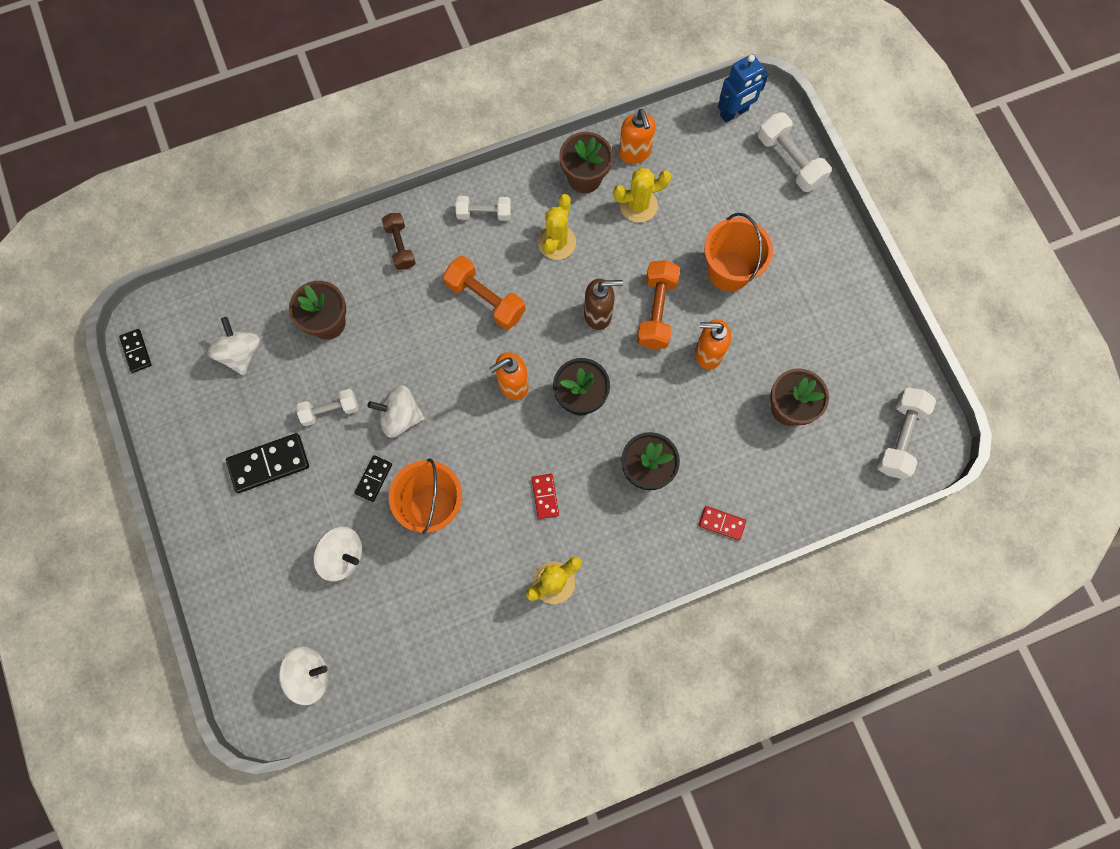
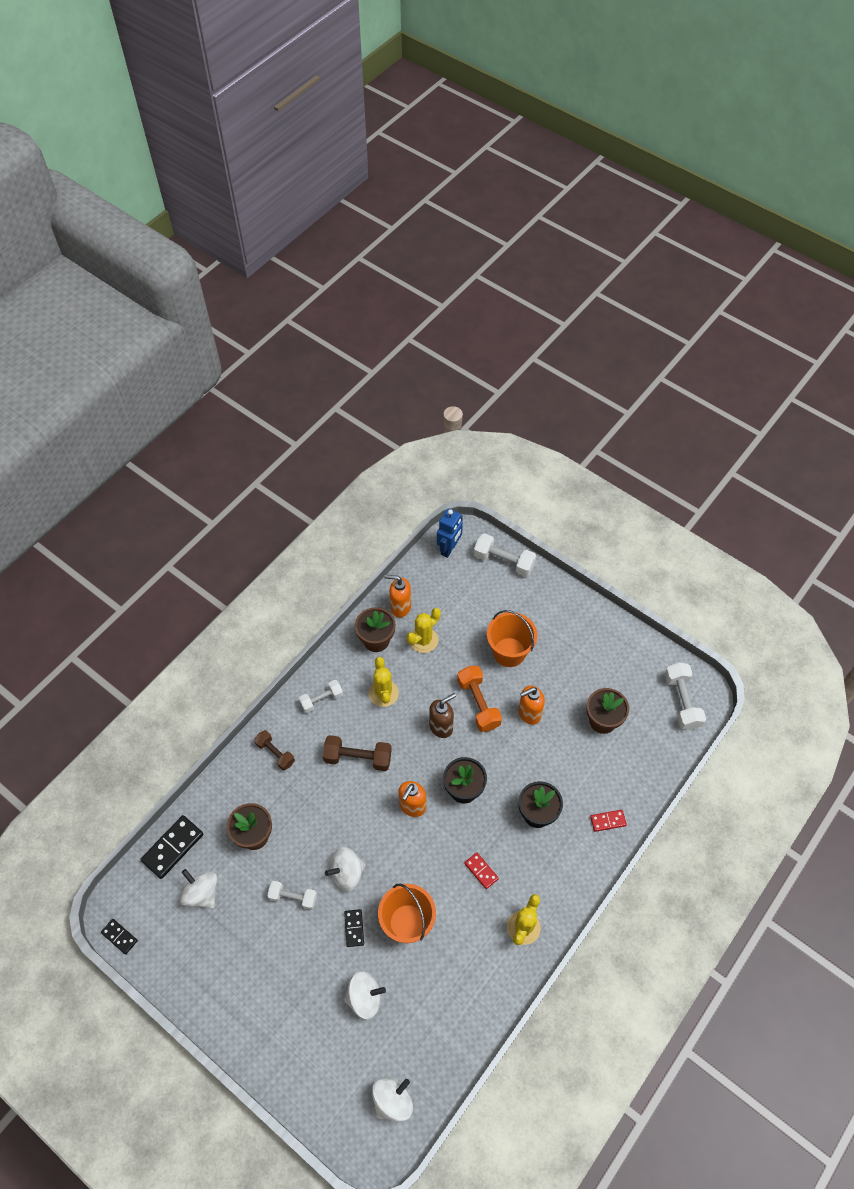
camera: 30 degrees left, 15 degrees down
black domino [226,433,309,493] -> black domino moved to [140,815,203,879]
white dumbbell [296,389,358,426] -> white dumbbell turned 60 degrees clockwise [267,881,317,910]
orange dumbbell [443,256,526,330] -> brown dumbbell [323,735,392,771]
orange soap dispenser [619,109,656,164] -> orange soap dispenser turned 150 degrees clockwise [384,574,411,618]

